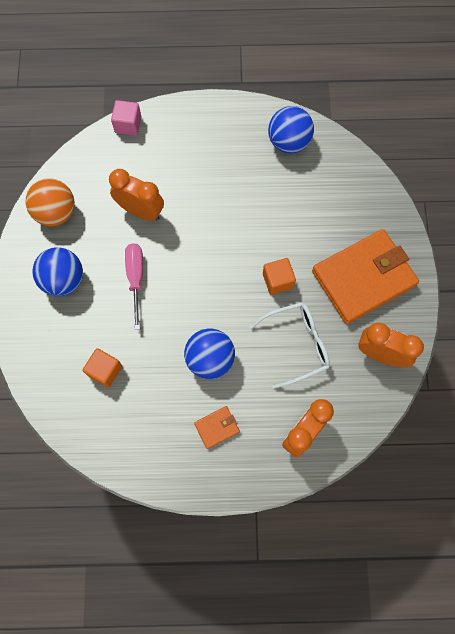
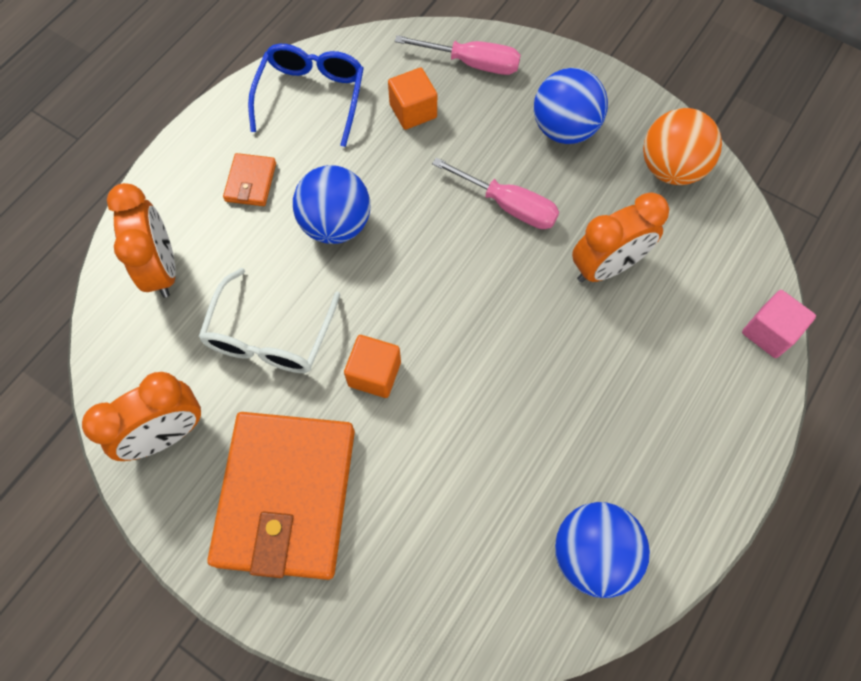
camera: 125 degrees right, 5 degrees down
none -> blue glasses [248,44,364,147]
none -> pink screwdriver [395,35,521,75]

